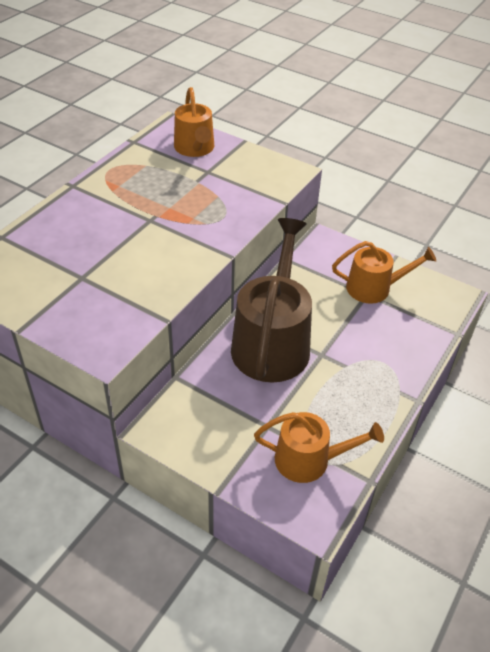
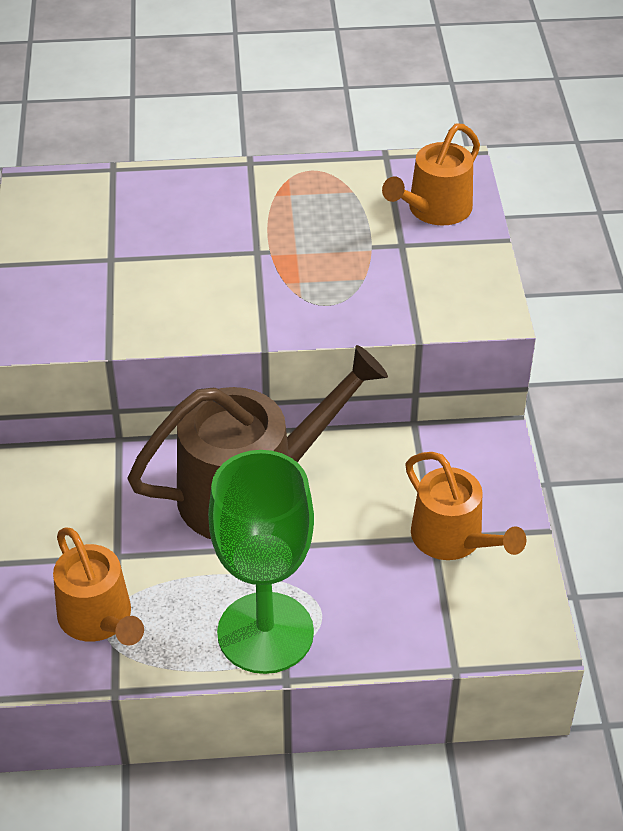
camera: 55 degrees right, 0 degrees up
none -> green goblet [208,450,314,674]

